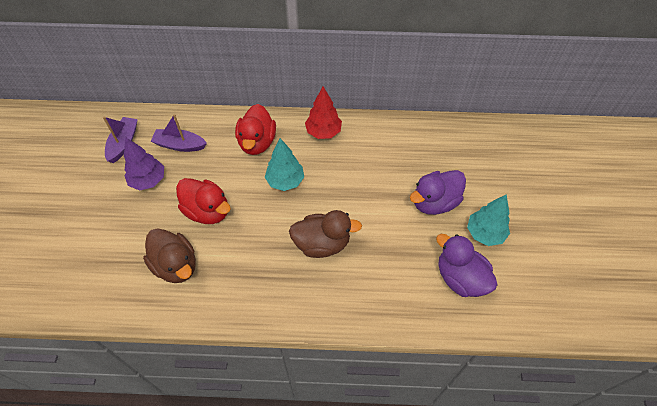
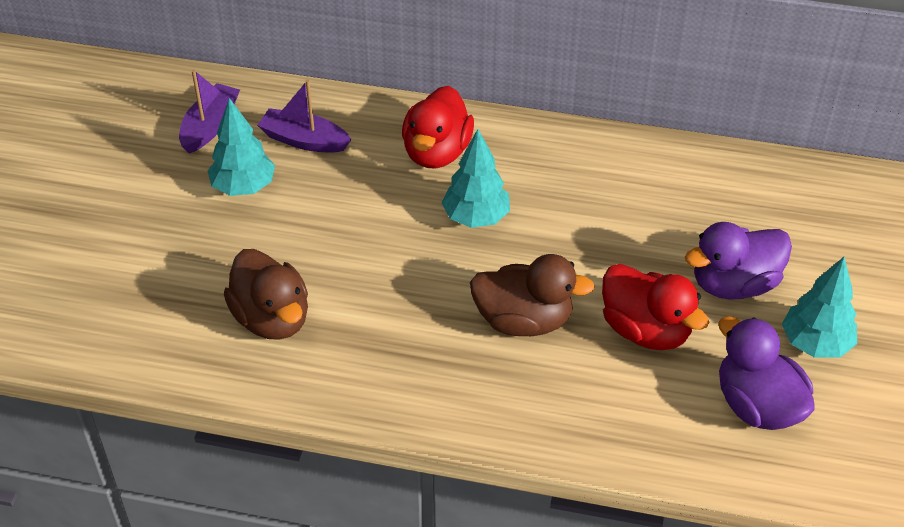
camera: 10 degrees right, 10 degrees down
purple tree [124,138,164,190] -> turquoise tree [208,98,275,196]
red duck [176,178,231,224] -> red duck moved to [602,264,710,350]
red tree [305,87,342,139] -> none

